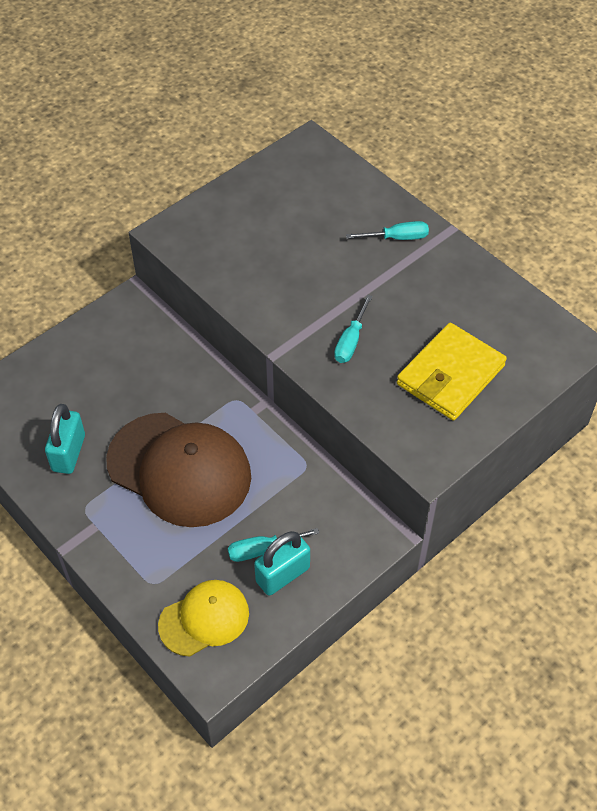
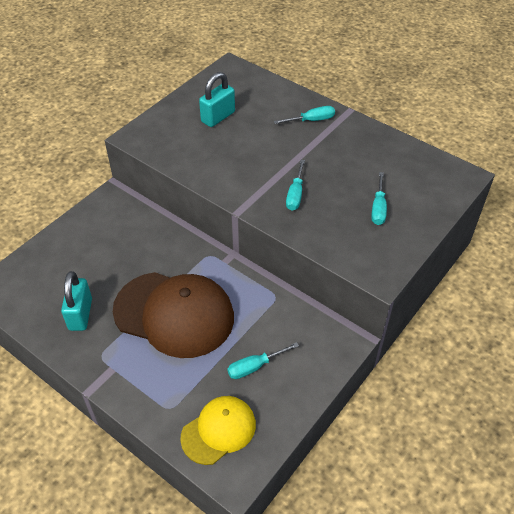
camera: 10 degrees left, 5 degrees down
turquoise padlock [254,531,310,596] -> turquoise padlock moved to [199,72,235,127]
yellow wallet [397,323,507,420] -> turquoise screwdriver [372,172,387,225]

